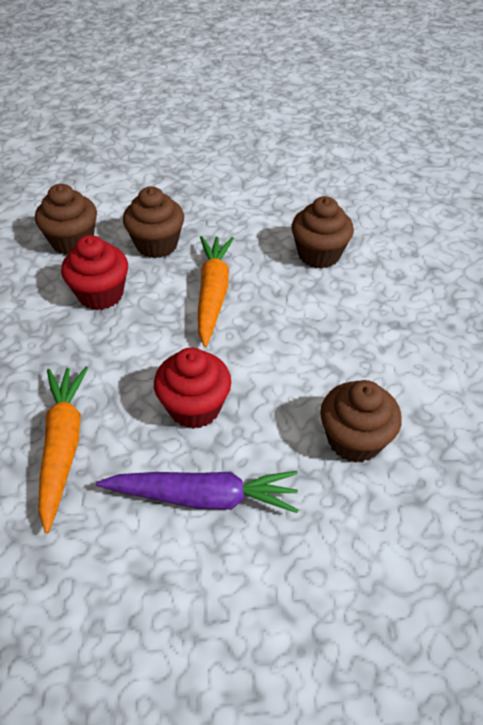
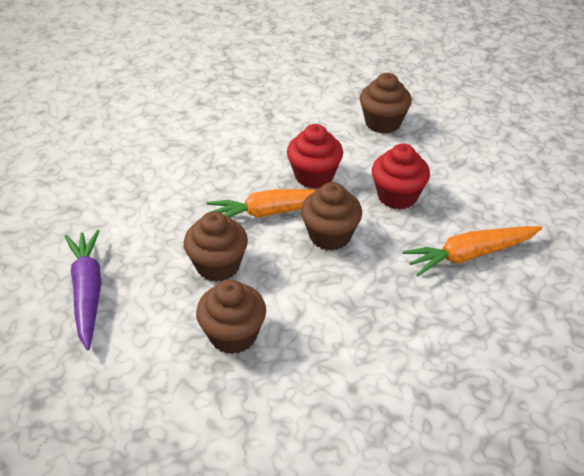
camera: 105 degrees left, 5 degrees down
red cupcake [61,235,128,310] -> red cupcake moved to [287,124,343,189]
purple carrot [96,471,298,513] -> purple carrot moved to [65,230,102,350]
brown cupcake [291,196,354,269] -> brown cupcake moved to [301,182,362,250]

